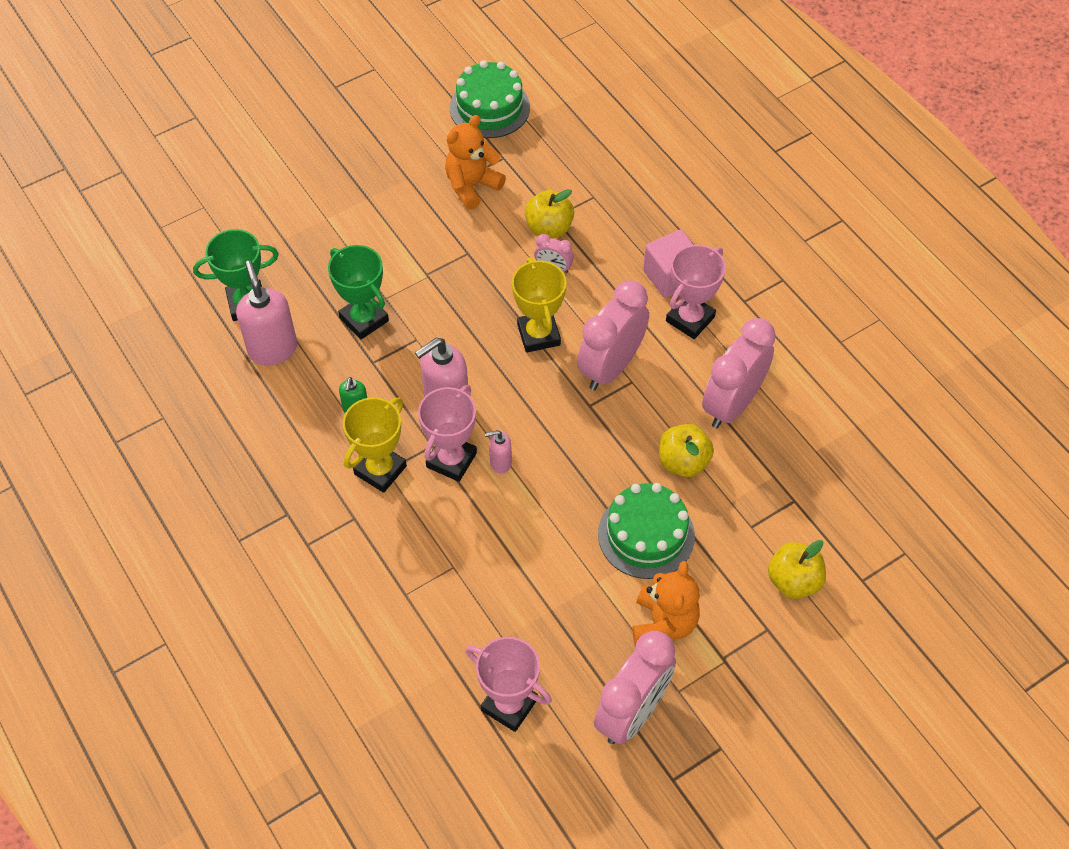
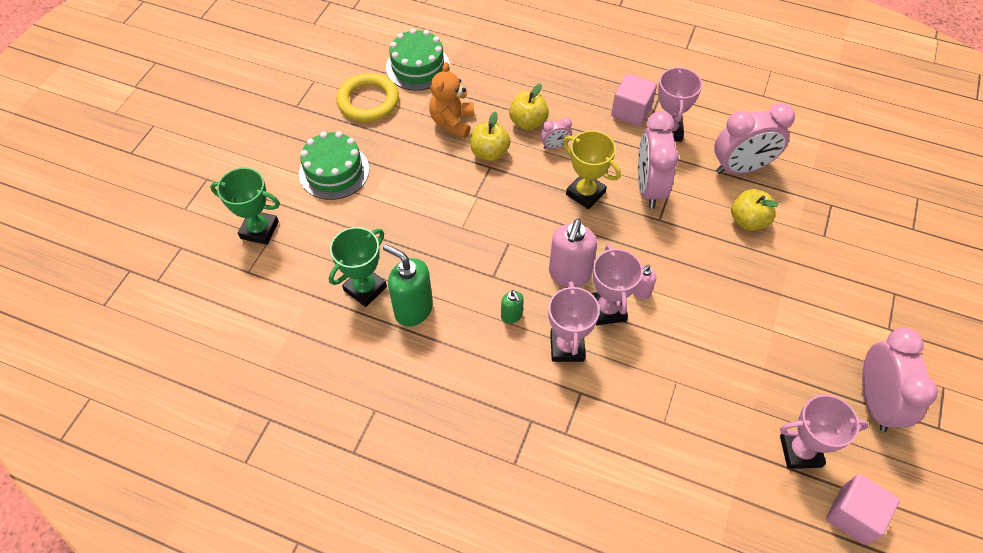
camera: 35 degrees left, 0 degrees up
pink soap dispenser [236,261,297,365] -> green soap dispenser [383,244,433,327]
green trophy [328,245,389,340] -> green trophy moved to [210,168,280,245]
yellow trophy [343,397,407,493] -> pink trophy [548,281,600,362]
green cake [598,483,695,579] -> green cake moved to [299,131,369,200]
orange teddy bear [633,561,700,645] -> none
pink clock [702,318,776,429] -> pink clock turned 105 degrees counterclockwise [714,103,795,174]
yellow apple [768,540,826,599] -> yellow apple moved to [470,111,511,161]
none -> yellow ring [337,73,399,122]
none -> pink cube [826,474,900,545]

